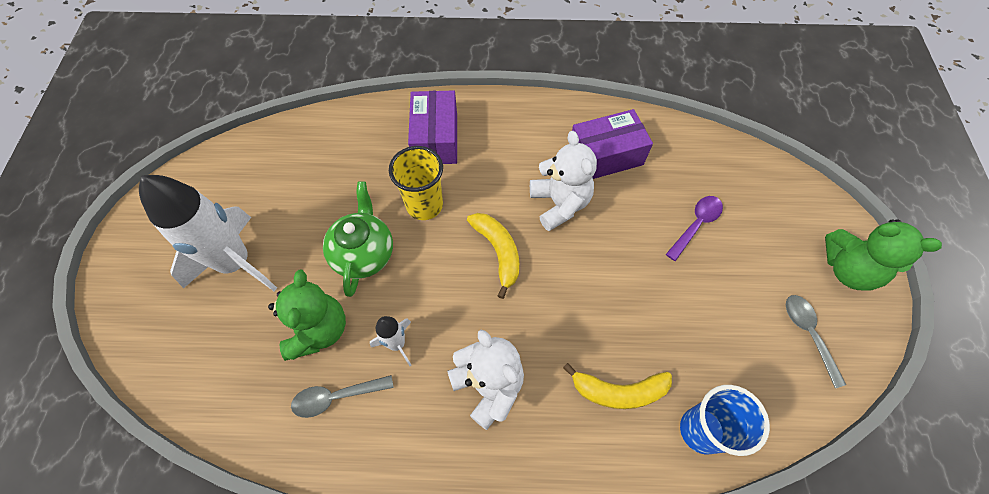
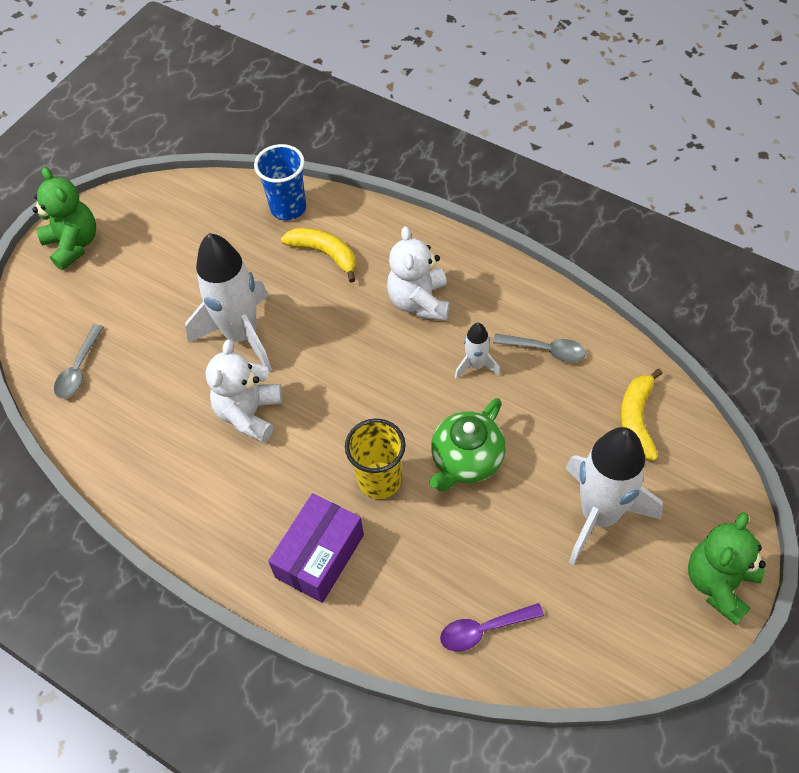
camera: 145 degrees left, 5 degrees down
green teddy bear [268,270,346,361] -> green teddy bear moved to [688,512,766,625]
yellow banana [467,213,519,299] -> yellow banana moved to [620,369,663,461]
purple box [572,109,653,179] -> none
purple spoon [666,196,723,261] -> purple spoon moved to [440,603,544,651]
grey spoon [786,295,846,388] -> grey spoon moved to [54,324,104,398]
none -> white rocket [186,233,272,371]

